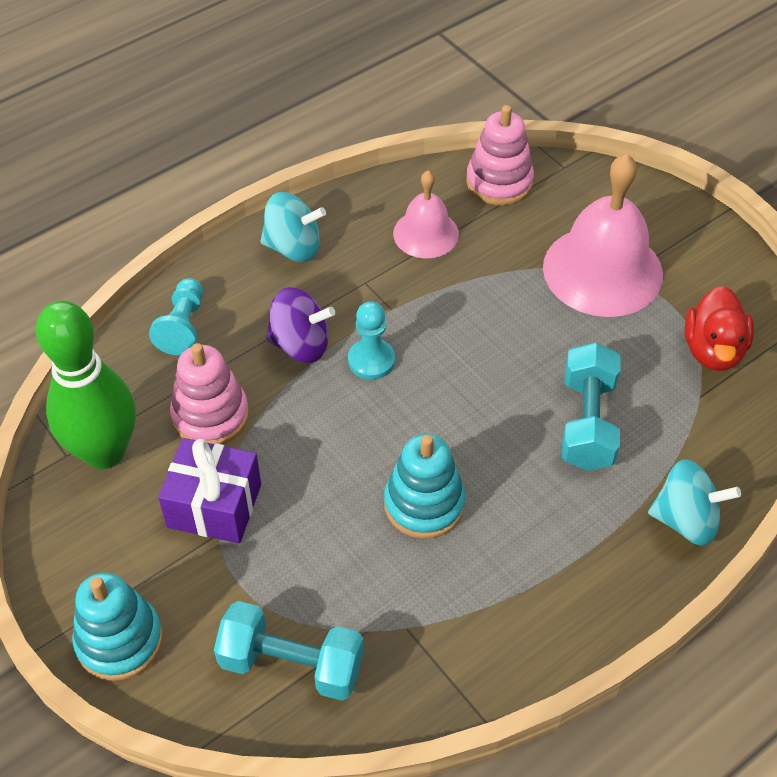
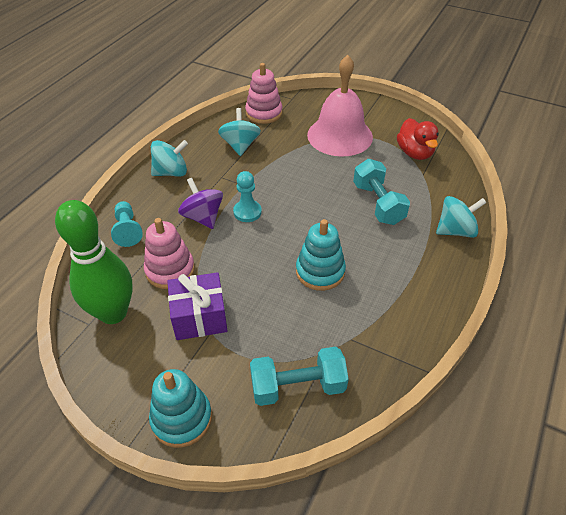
camera: 25 degrees left, 5 degrees down
purple spinning top [266,287,335,363] -> purple spinning top turned 105 degrees counterclockwise [178,178,223,229]
pink bell [393,170,459,258] -> turquoise spinning top [218,108,261,156]

